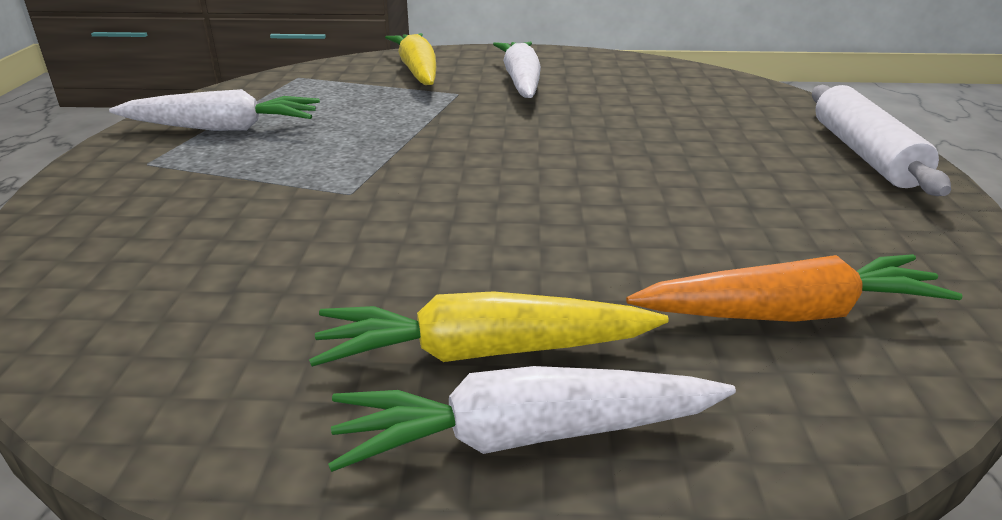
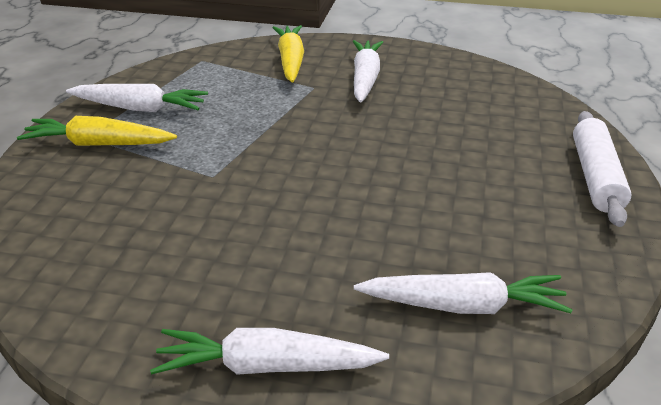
camera: 10 degrees right, 5 degrees up
yellow carrot [309,291,669,367] -> yellow carrot moved to [17,116,177,146]
orange carrot [626,254,963,321] -> white carrot [354,272,572,314]

